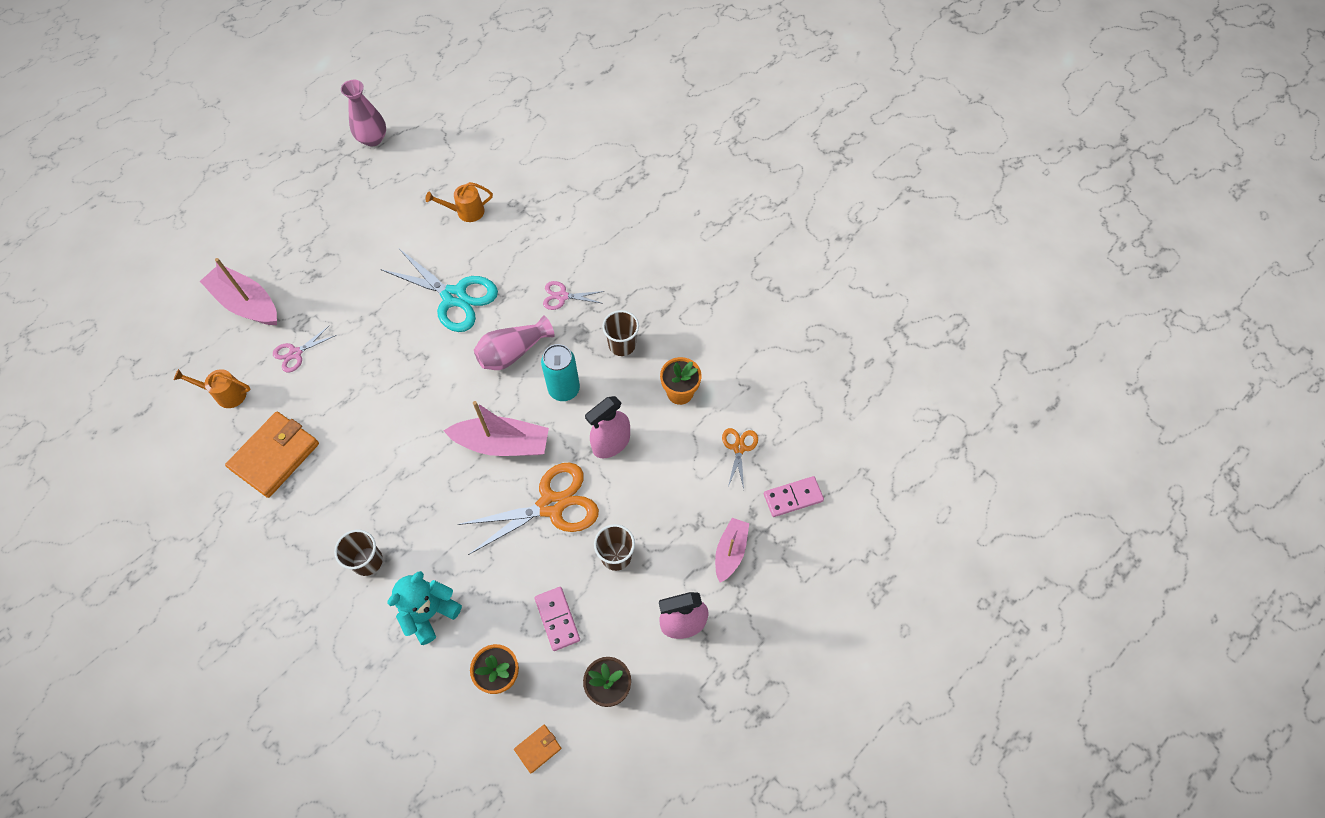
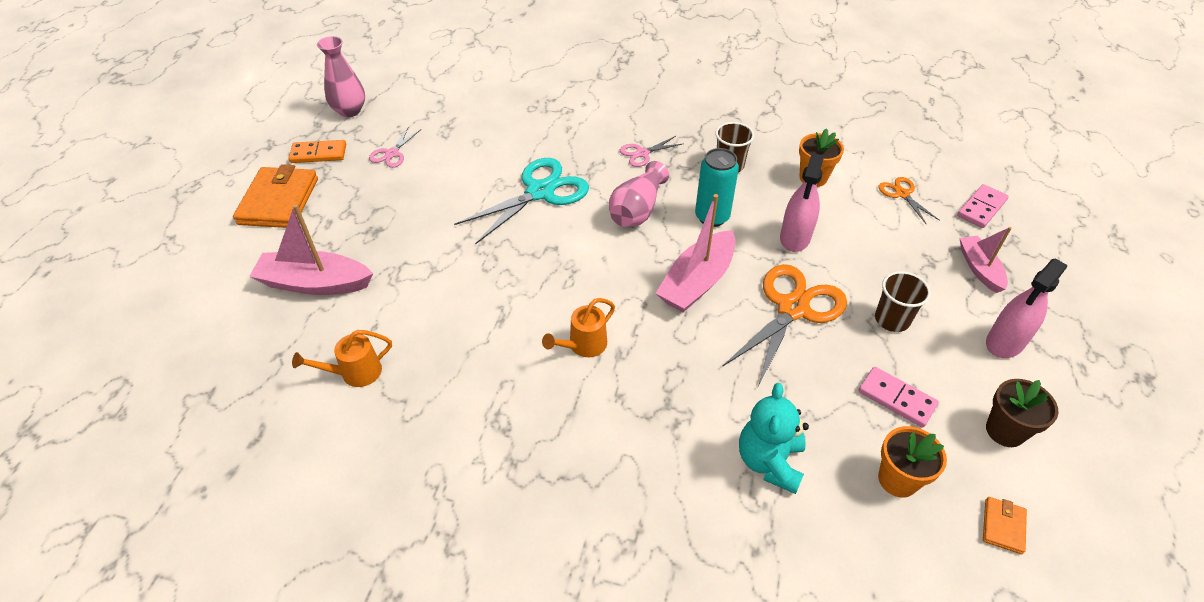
camera: 30 degrees left, 15 degrees down
orange wallet [225,412,319,498] -> orange wallet moved to [233,164,318,228]
pink scissors [273,325,337,372] -> pink scissors moved to [369,127,421,168]
brown cup [334,529,383,576] -> none
turquoise scissors [380,249,498,332] -> turquoise scissors turned 45 degrees counterclockwise [454,158,589,244]
orange watering can [426,182,493,222] -> orange watering can moved to [542,298,615,357]
pink boat [444,401,549,456] -> pink boat turned 150 degrees clockwise [656,194,735,312]
none -> orange domino [289,140,346,163]

